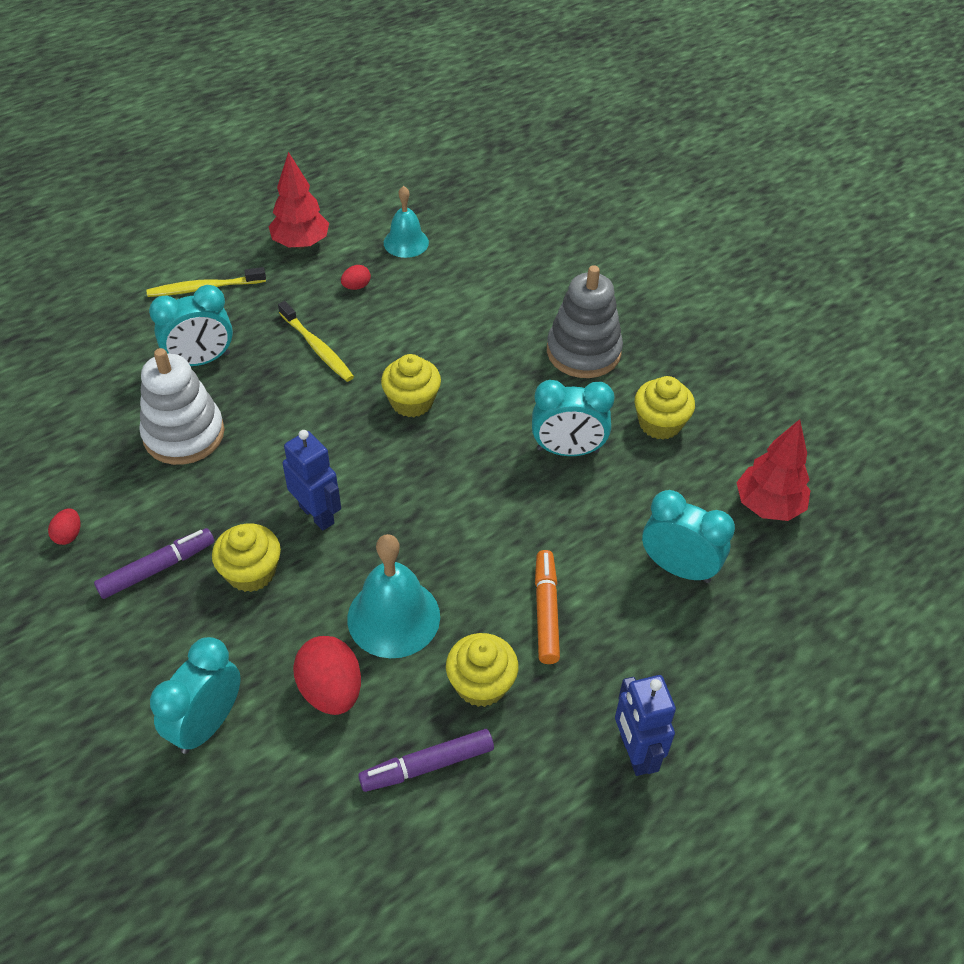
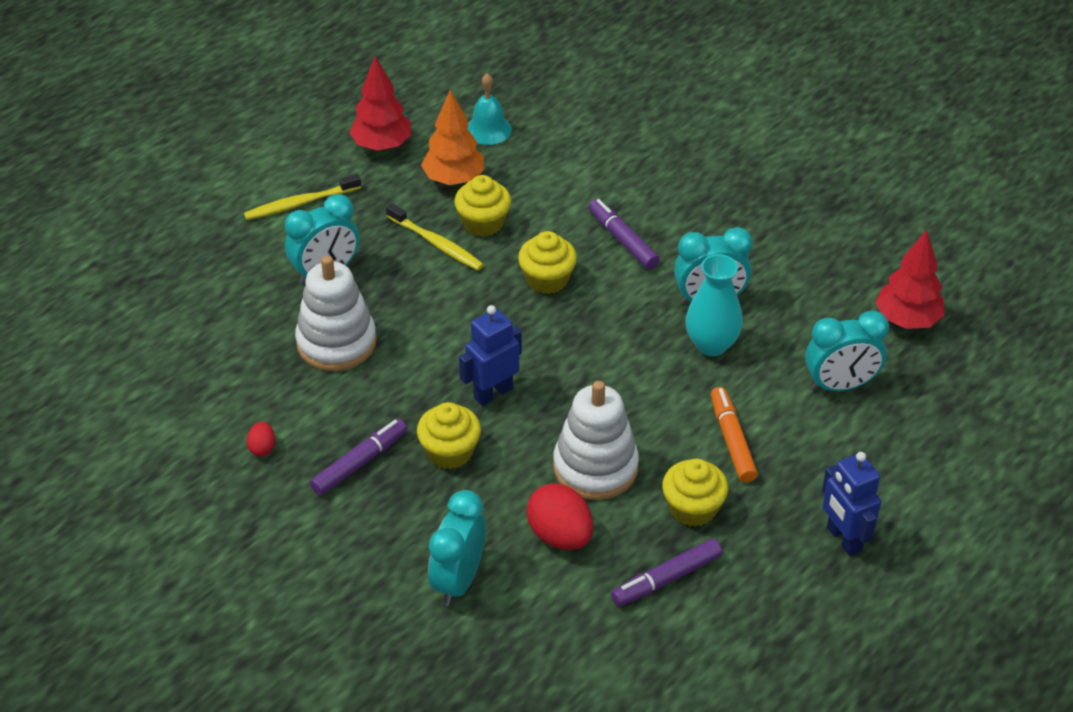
camera: 10 degrees left, 5 degrees down
blue robot [282,430,341,531] -> blue robot turned 75 degrees counterclockwise [459,305,522,406]
red egg [341,265,371,290] -> orange tree [421,89,485,185]
turquoise bell [347,534,440,658] -> white stacking toy [553,381,639,500]
grey stacking toy [547,265,623,378] -> none
yellow cupcake [635,376,695,440] -> yellow cupcake moved to [454,175,511,237]
turquoise clock [642,490,735,583] -> turquoise clock turned 150 degrees clockwise [805,310,889,392]
none -> purple marker [589,199,660,269]
none -> turquoise vase [685,254,743,356]

